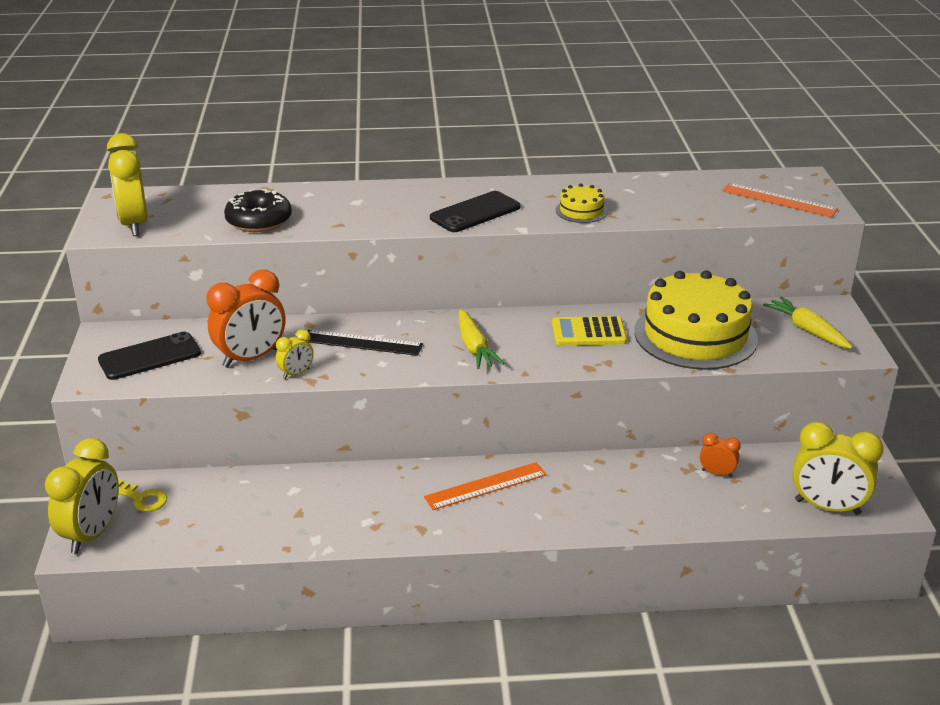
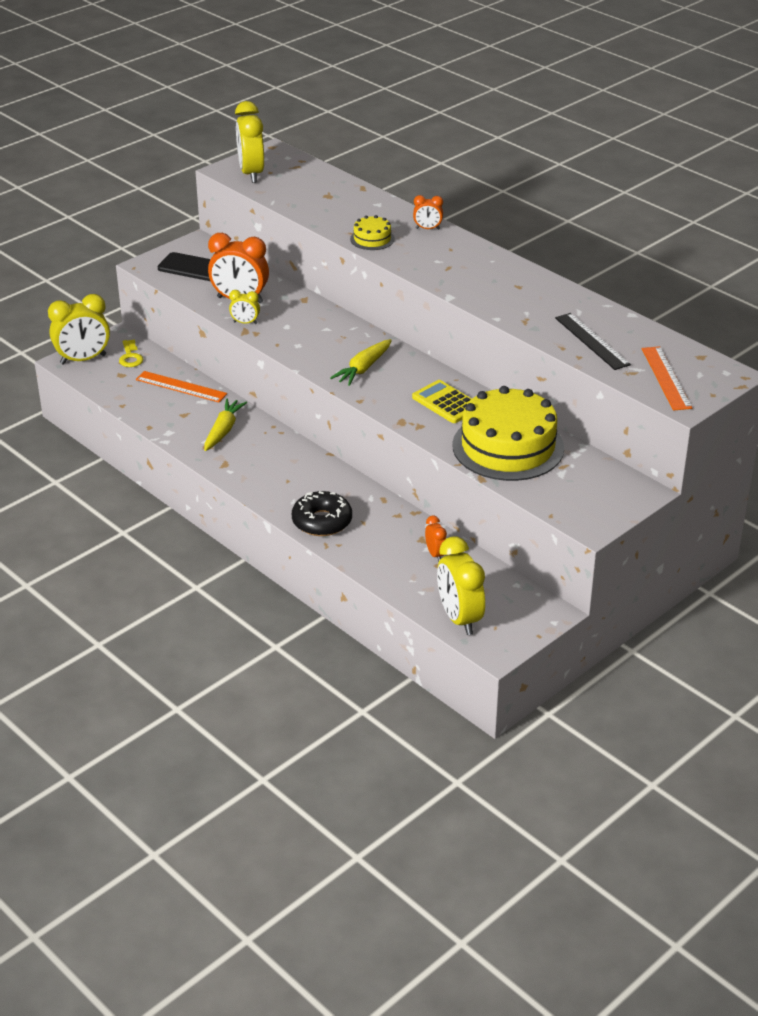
camera: 50 degrees right, 5 degrees up
yellow clock [107,133,148,236] -> yellow clock turned 45 degrees counterclockwise [235,101,264,183]
black donut [224,189,292,232] -> black donut moved to [292,491,352,536]
black ruler [307,330,423,356] -> black ruler moved to [555,313,631,370]
orange ruler [424,462,547,510] -> orange ruler moved to [136,371,227,402]
black phone [430,191,520,232] -> none
yellow cake [556,183,608,223] -> yellow cake moved to [350,215,395,250]
yellow carrot [763,296,853,349] -> yellow carrot moved to [204,398,247,451]
none -> orange clock [413,195,443,230]

